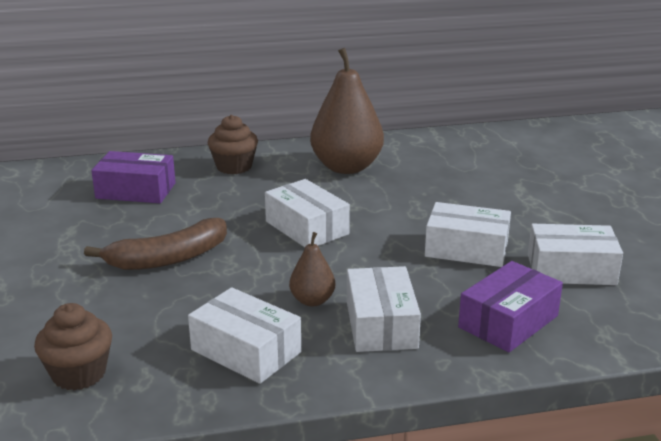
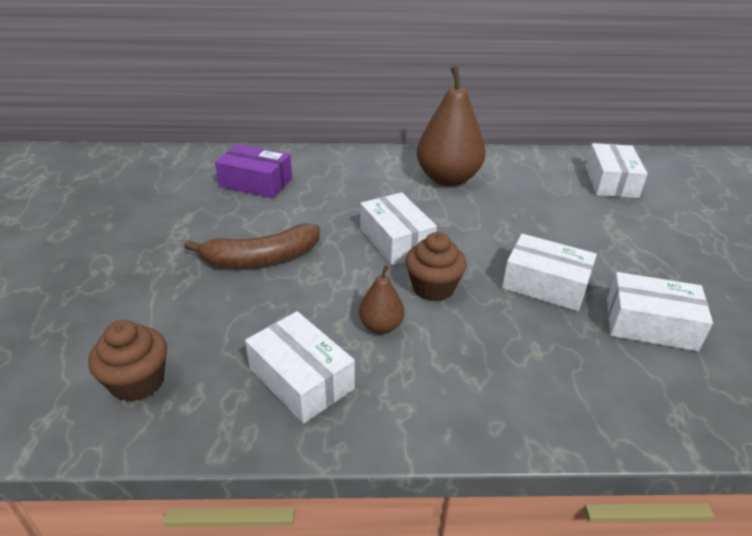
camera: 10 degrees right, 10 degrees up
brown cupcake [208,115,258,174] -> brown cupcake moved to [405,232,467,301]
white box [347,266,421,352] -> white box moved to [586,143,648,198]
purple box [458,261,563,352] -> none

